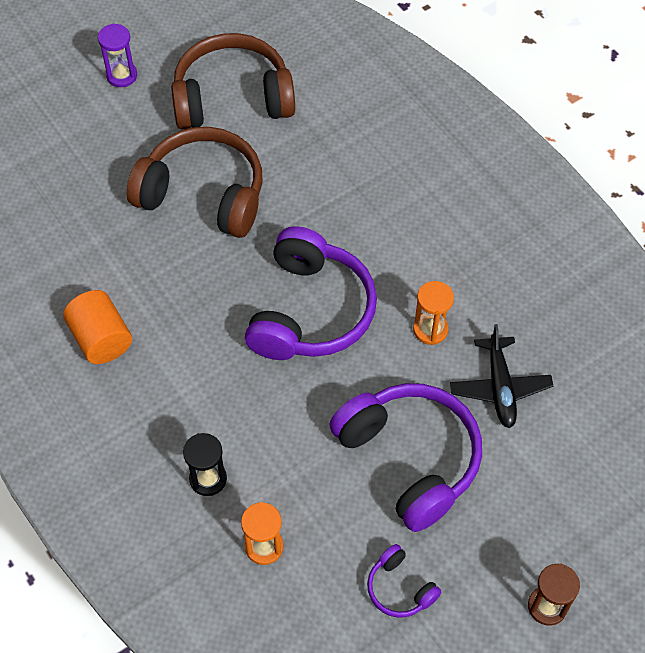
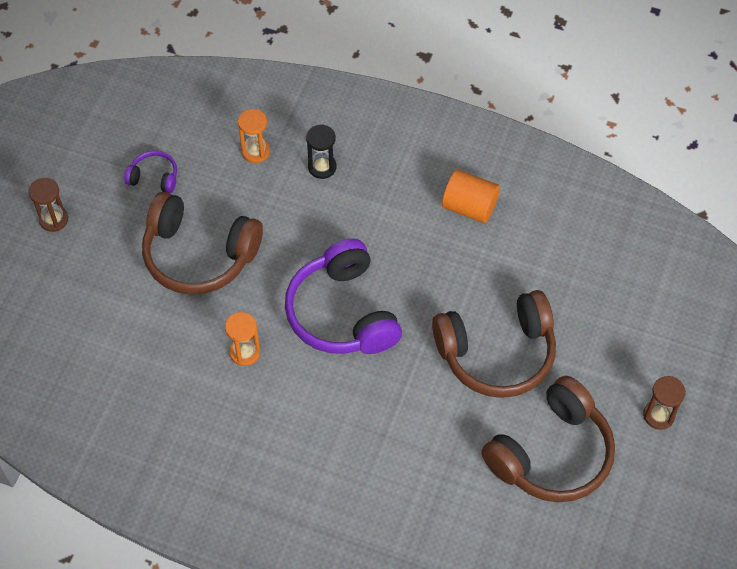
camera: 145 degrees right, 0 degrees up
purple hourglass [98,23,137,87] -> brown hourglass [643,376,686,430]
purple headphones [329,383,482,532] -> brown headphones [142,192,263,295]
black plane [450,324,553,428] -> none

